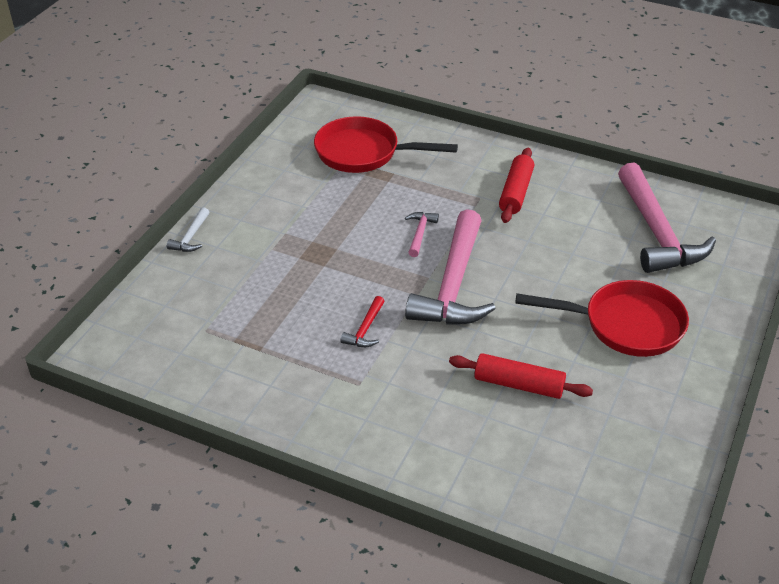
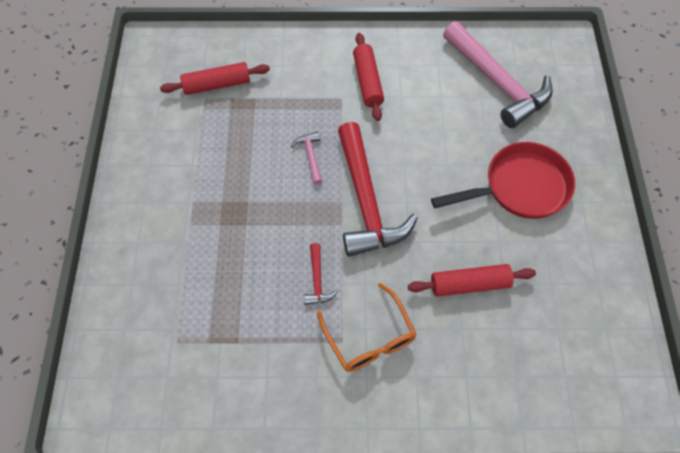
camera: 25 degrees left, 20 degrees up
white hammer [167,207,209,252] -> none
red pan [314,116,458,173] -> red rolling pin [160,62,270,95]
pink hammer [405,209,496,325] -> red hammer [338,122,418,257]
none -> orange glasses [317,283,416,372]

